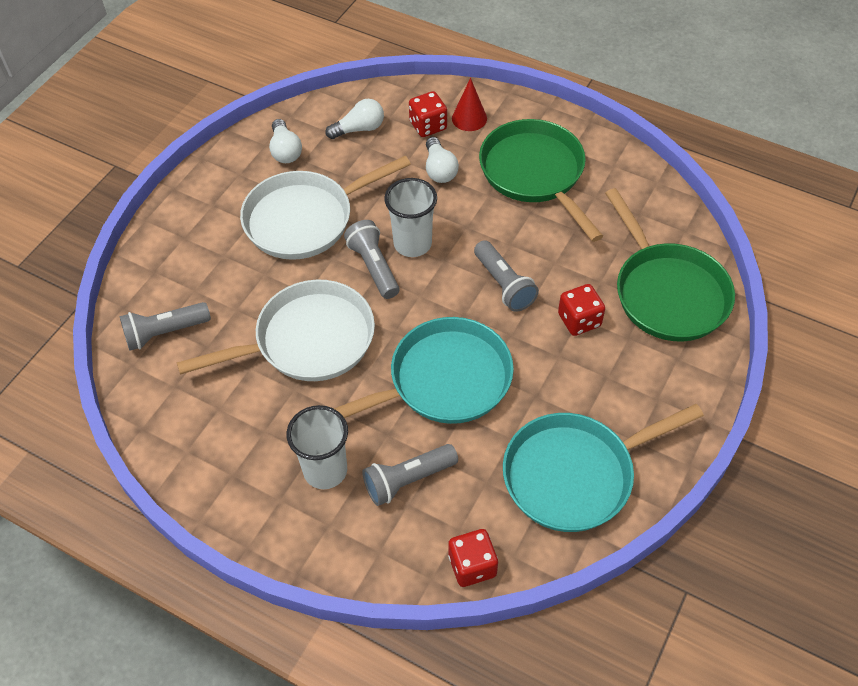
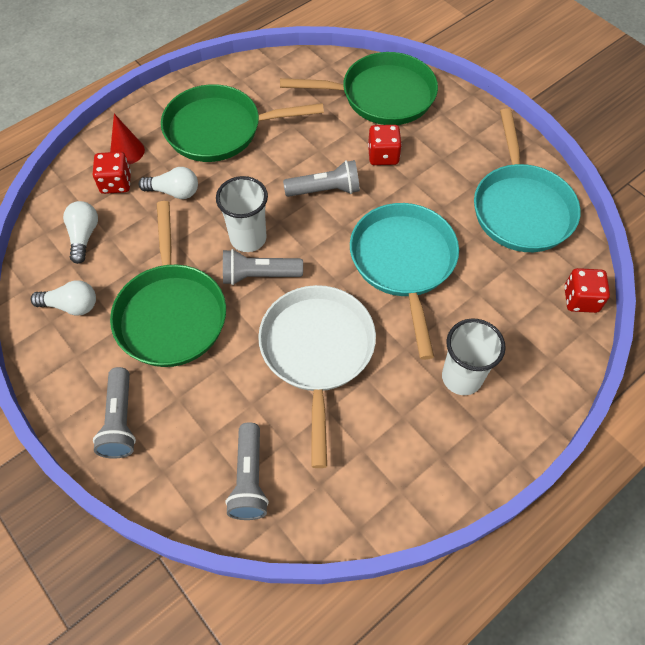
camera: 70 degrees left, 5 degrees up
white pan [240,156,411,260] -> green pan [110,201,226,367]
grey flashlight [362,444,458,506] -> grey flashlight moved to [93,367,136,459]

